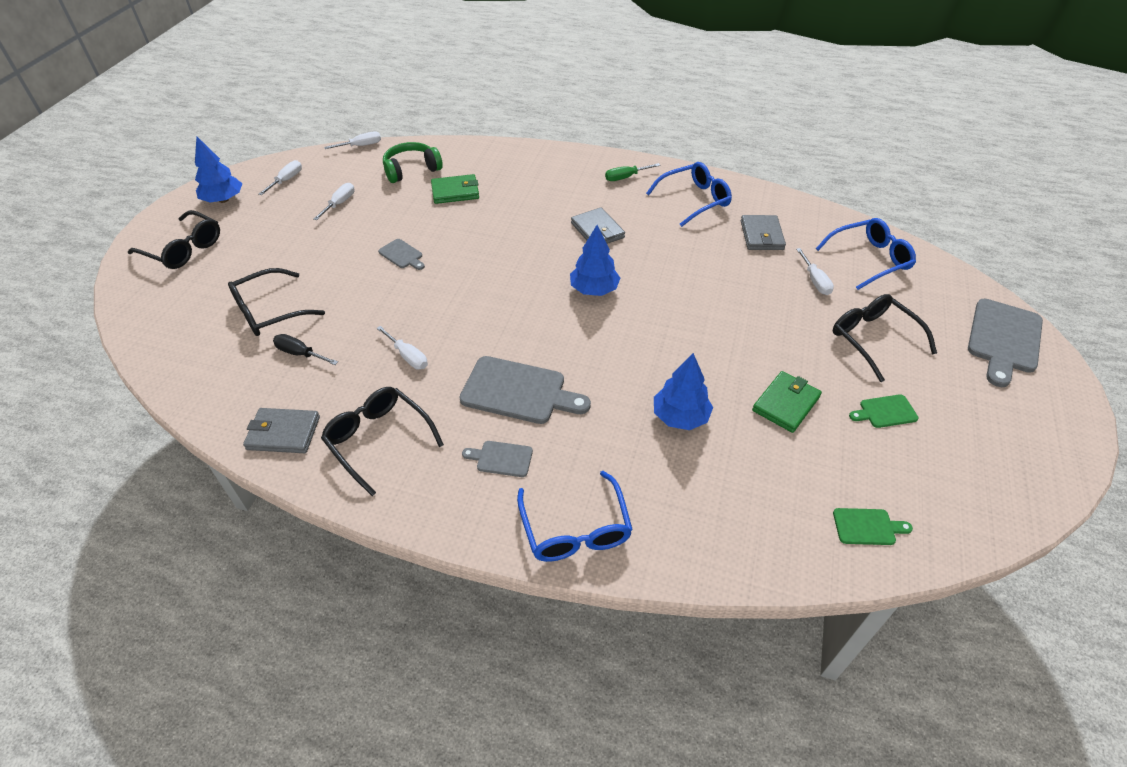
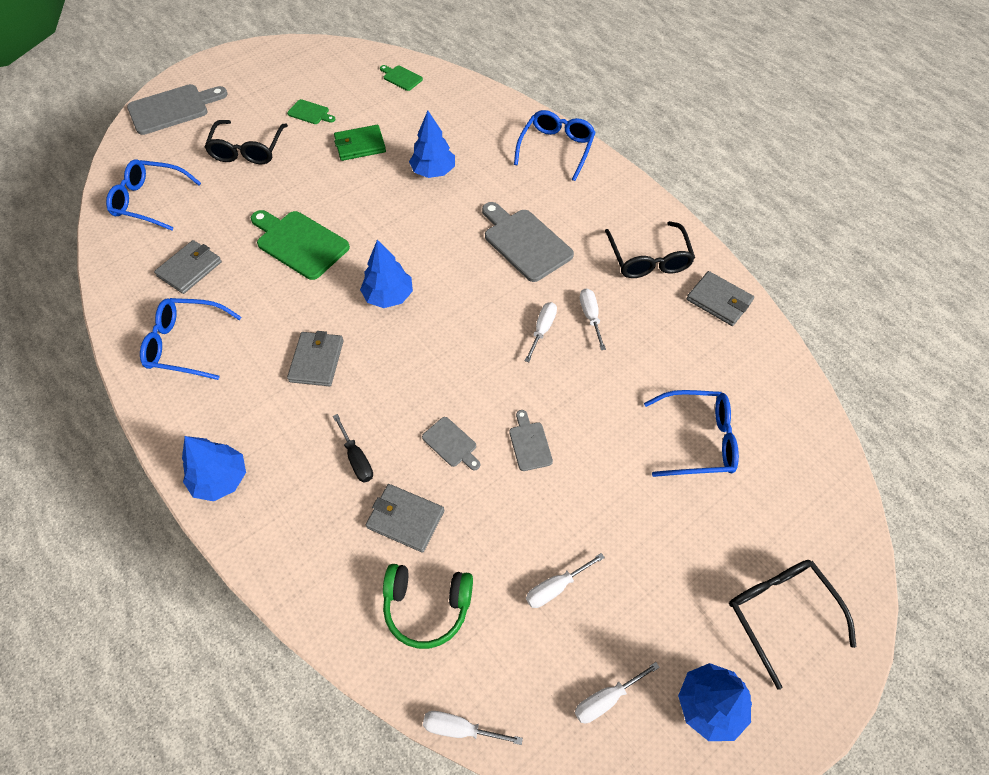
camera: 145 degrees left, 10 degrees up
black glasses [228,268,325,336] -> blue glasses [644,390,739,477]
black screwdriver [273,334,338,365] -> black screwdriver moved to [333,414,373,482]
green wallet [431,174,479,204] -> grey wallet [366,484,444,553]
grey cutting board [462,441,533,477] -> grey cutting board moved to [422,417,480,471]
green screwdriver [605,163,660,181] -> none
white screwdriver [796,248,834,295] -> white screwdriver moved to [525,302,557,362]
none -> blue tree [182,436,246,501]
none -> green cutting board [251,210,350,280]

